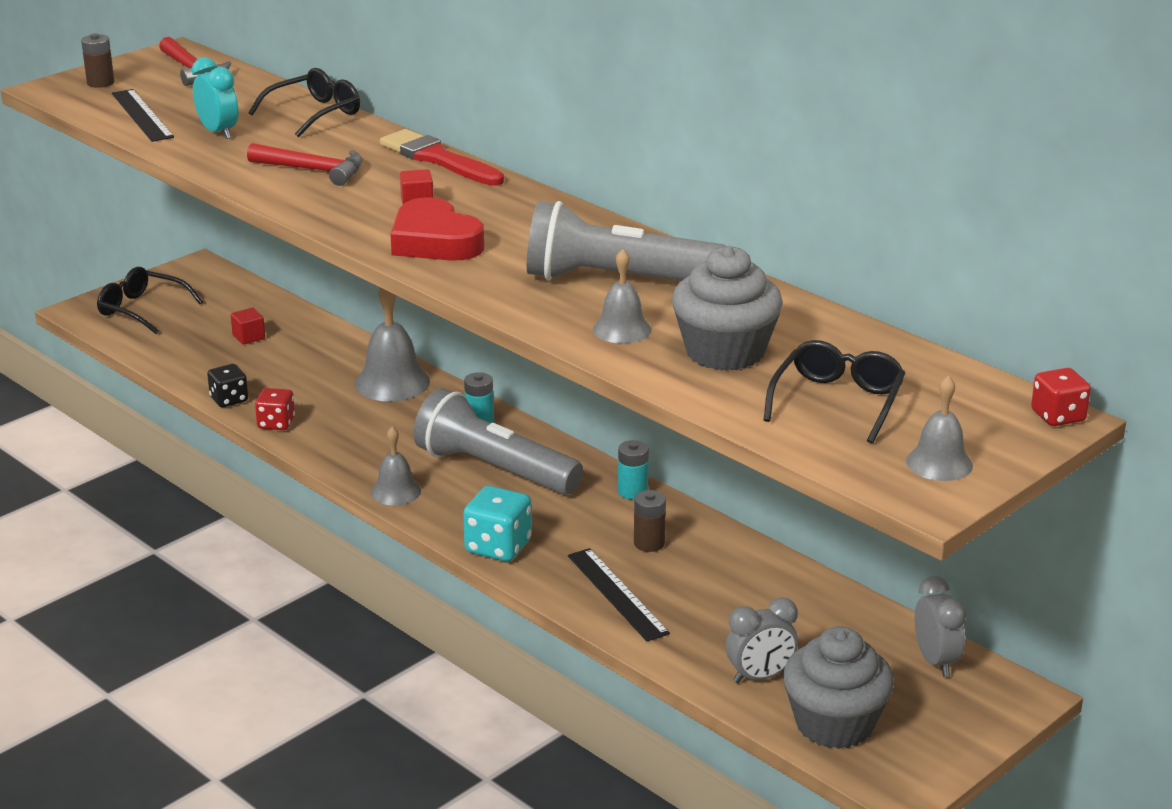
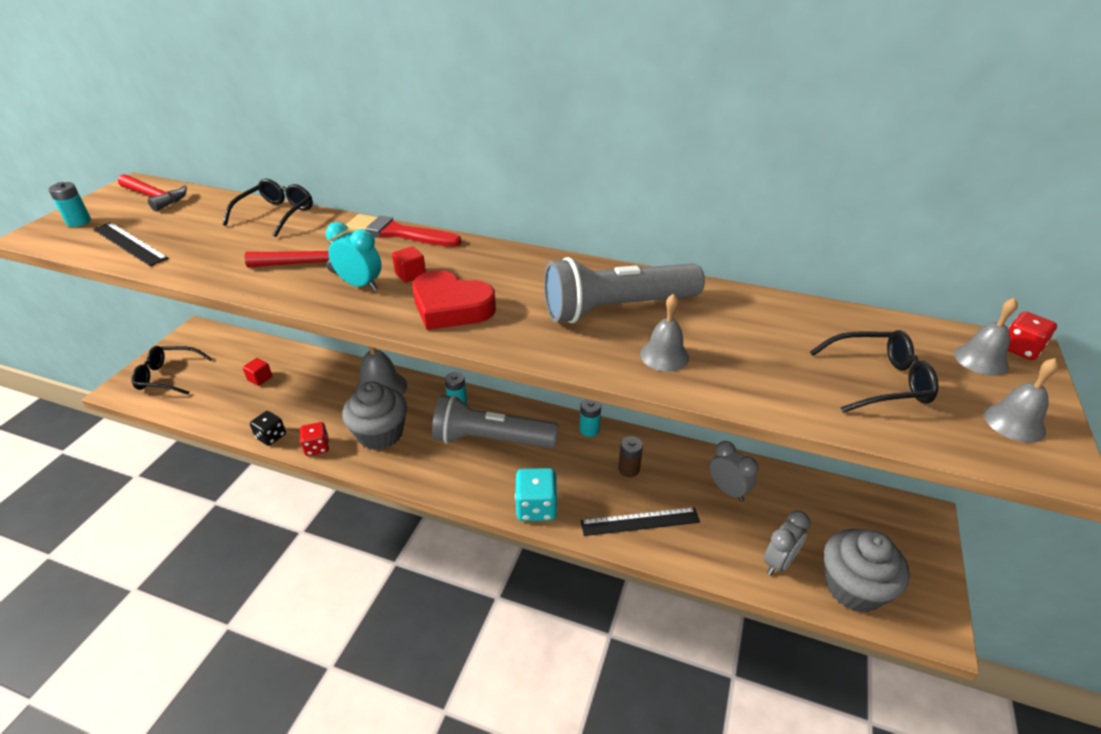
camera: 25 degrees left, 10 degrees up
brown battery [81,33,114,88] -> turquoise battery [48,182,91,227]
turquoise clock [192,57,239,139] -> turquoise clock moved to [326,222,382,291]
grey bell [371,426,421,506] -> grey bell moved to [954,298,1018,376]
black ruler [568,548,670,641] -> black ruler turned 45 degrees counterclockwise [581,507,700,536]
grey cupcake [672,246,783,371] -> grey cupcake moved to [342,381,407,450]
black glasses [763,340,905,443] -> black glasses turned 90 degrees clockwise [810,330,939,413]
grey clock [915,576,966,677] -> grey clock moved to [710,441,759,502]

